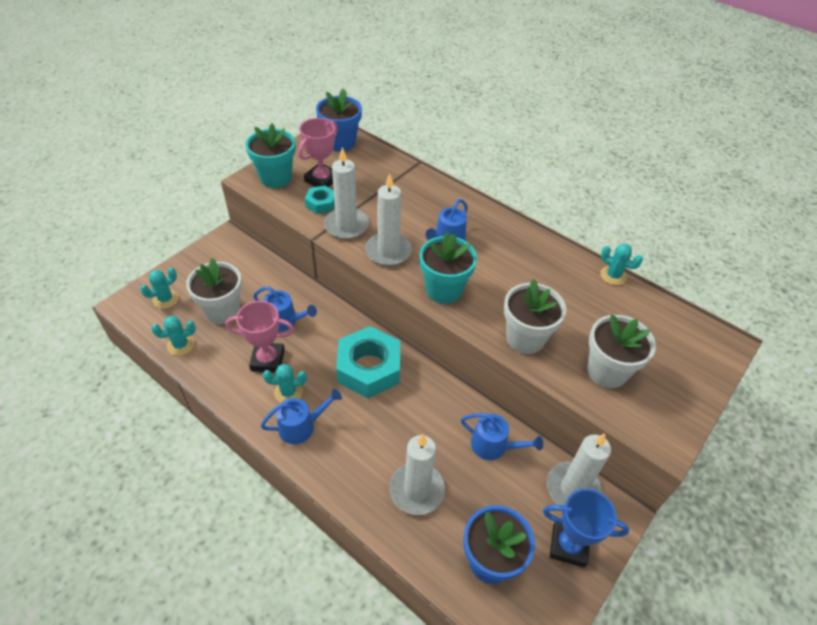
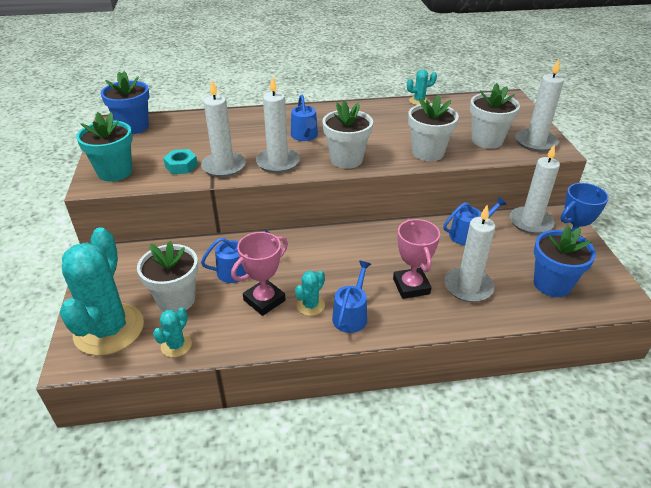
camera: 45 degrees left, 10 degrees down
turquoise cactus [140,268,179,309] -> turquoise cactus [60,227,144,356], size x2.30
pink trophy [298,118,338,187] -> pink trophy moved to [393,219,440,299]
turquoise nut [336,326,400,398] -> none
turquoise flower pot [419,232,477,304] -> white flower pot [322,101,373,169]
none -> white candle [515,59,564,152]

